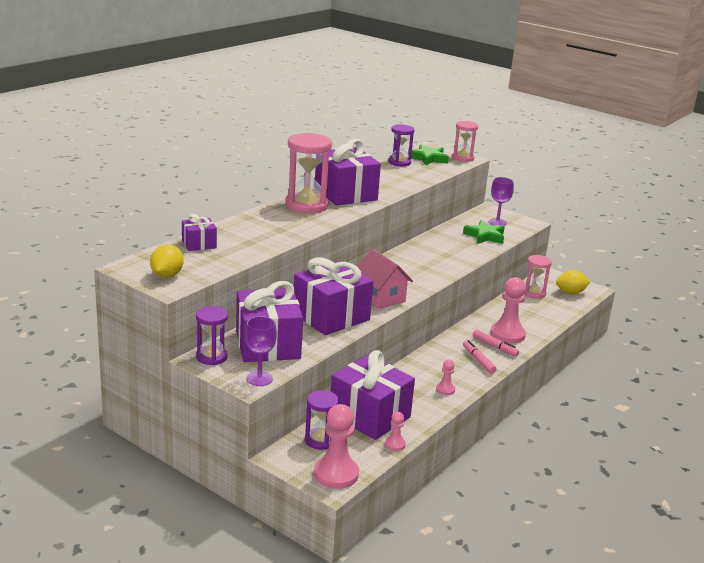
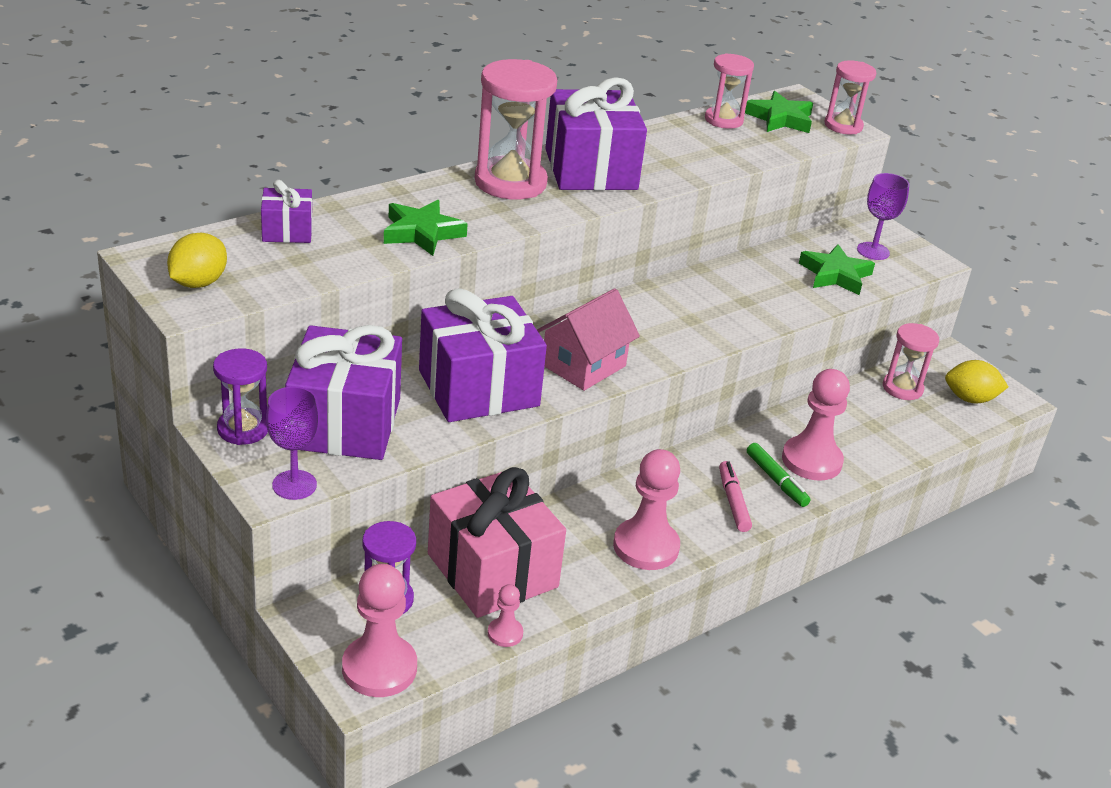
camera: 15 degrees right, 10 degrees up
purple gift [331,350,415,440] -> pink gift [428,467,566,618]
pink house [358,249,413,309] -> pink house turned 60 degrees clockwise [537,288,640,391]
purple hourglass [389,125,414,166] -> pink hourglass [705,53,754,129]
pink pawn [436,359,455,395] -> pink pawn [613,449,680,570], size x2.02
pink marker [473,329,519,357] -> green marker [747,443,811,507]
none -> green star [384,200,468,256]

